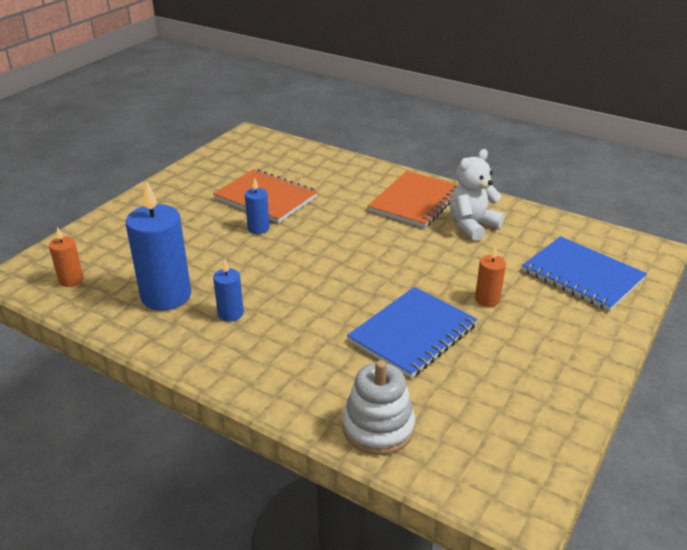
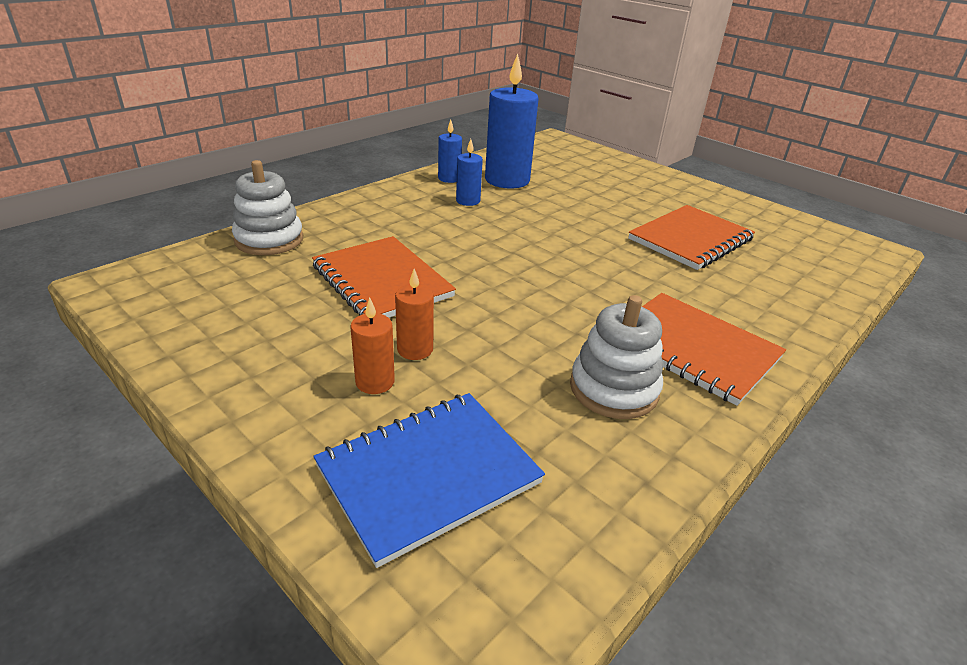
camera: 100 degrees right, 0 degrees up
orange candle [49,227,84,287] -> orange candle moved to [350,297,395,394]
blue candle [245,178,270,234] -> blue candle moved to [438,120,462,183]
blue notebook [347,287,477,378] -> orange notebook [312,236,456,318]
white teddy bear [450,149,504,241] -> white stacking toy [570,295,663,419]

